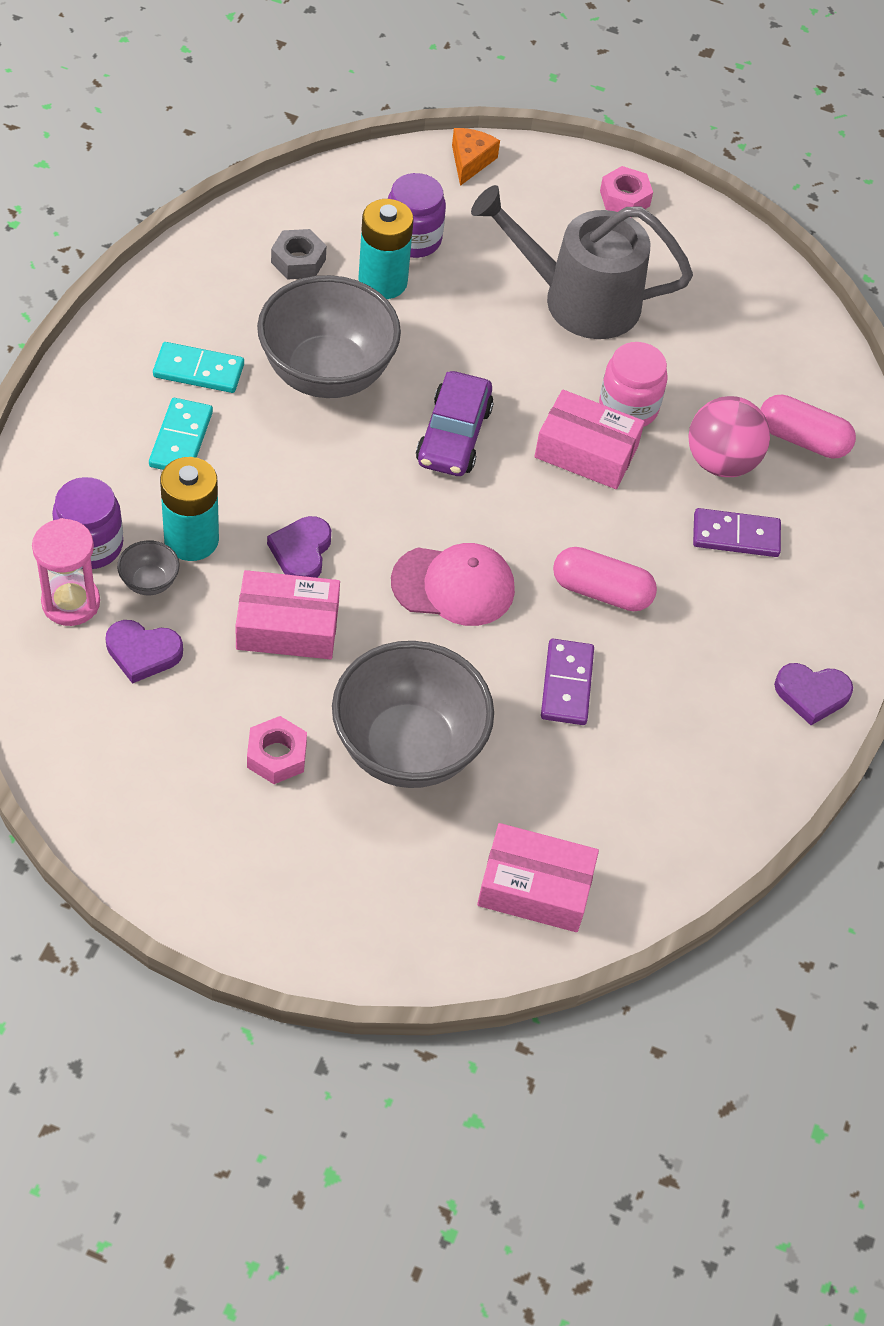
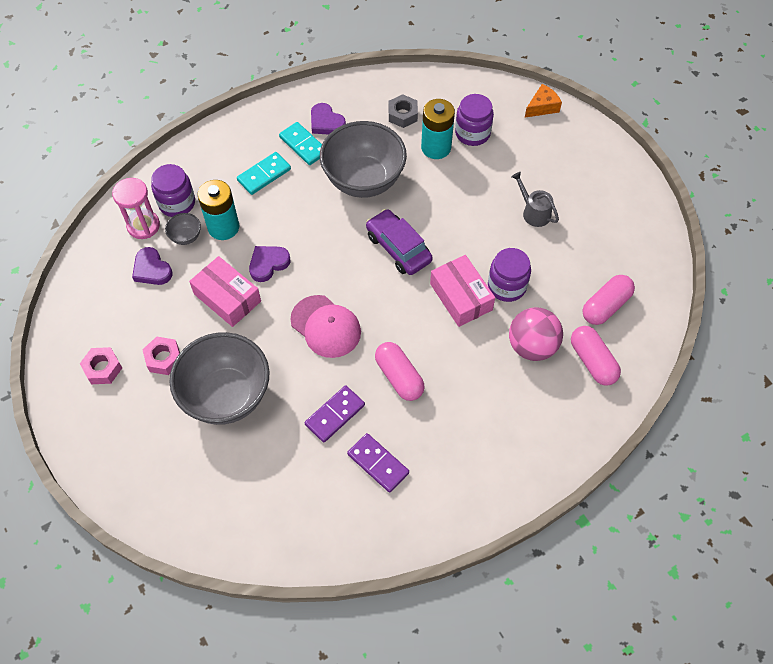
camera: 45 degrees right, 5 degrees up
purple car [416,371,494,476] -> purple car turned 90 degrees clockwise [366,209,433,275]
grey watering can [471,185,693,339] -> grey watering can [511,172,559,227], size x0.46
pink box [477,823,599,932] -> none
pink jar [599,342,668,427] -> purple jar [488,248,531,302]
pink nut [600,166,653,212] -> pink nut moved to [80,347,122,384]
purple domino [693,508,781,557] -> purple domino moved to [347,433,409,493]
purple heart [774,663,853,725] -> purple heart moved to [311,103,346,134]
none -> pink capsule [582,275,635,325]

